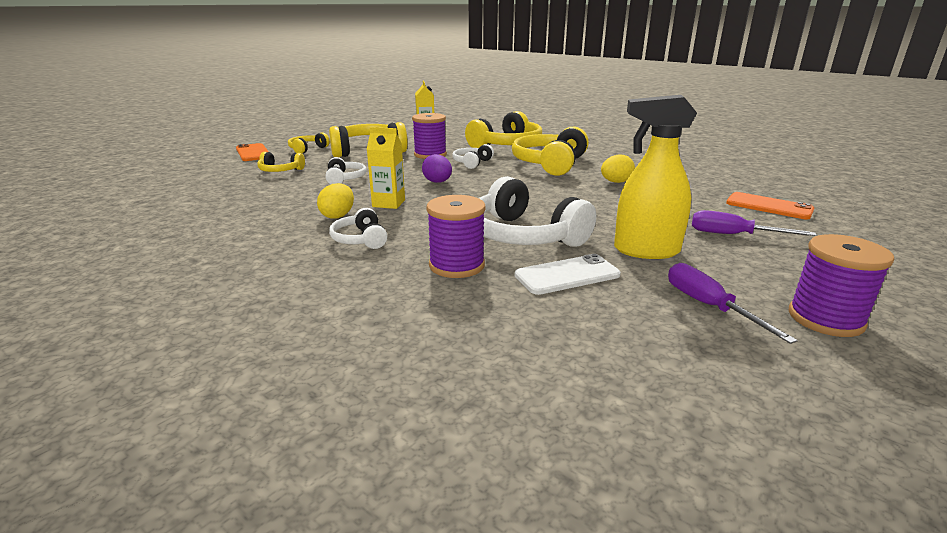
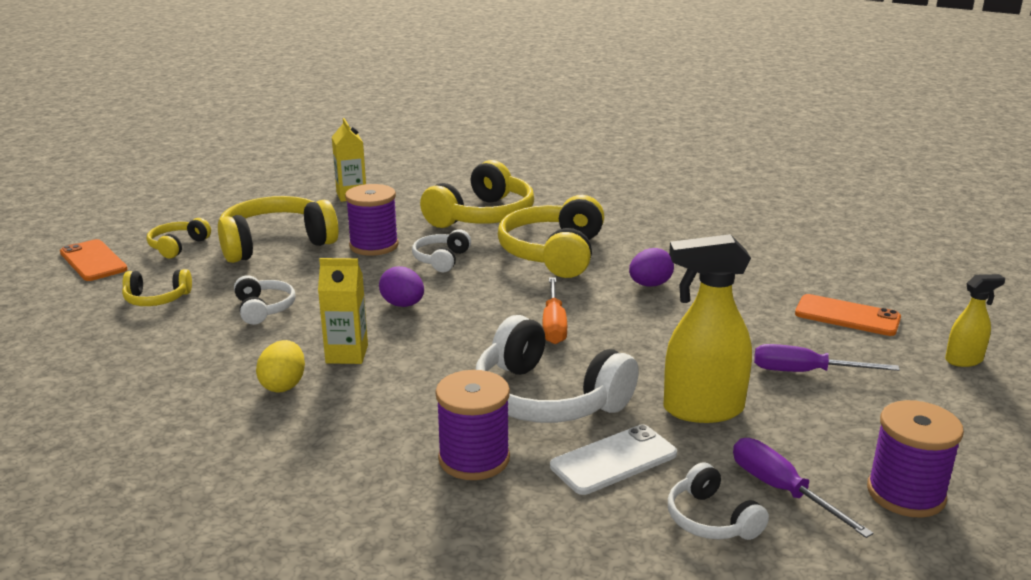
camera: 10 degrees left, 0 degrees up
white headphones [329,208,387,249] -> white headphones moved to [668,462,769,540]
yellow egg [601,155,635,183] -> purple egg [629,248,674,287]
none -> orange screwdriver [542,277,567,344]
none -> yellow spray bottle [945,274,1006,367]

